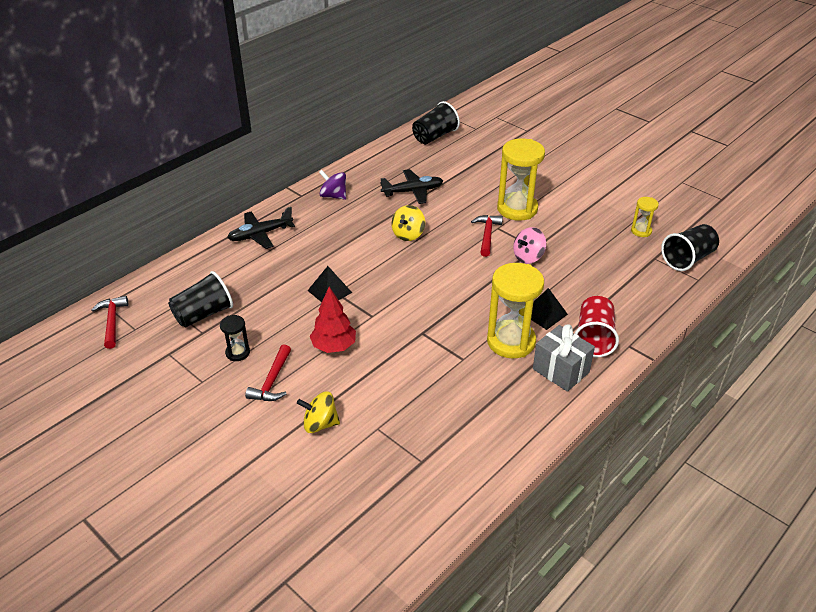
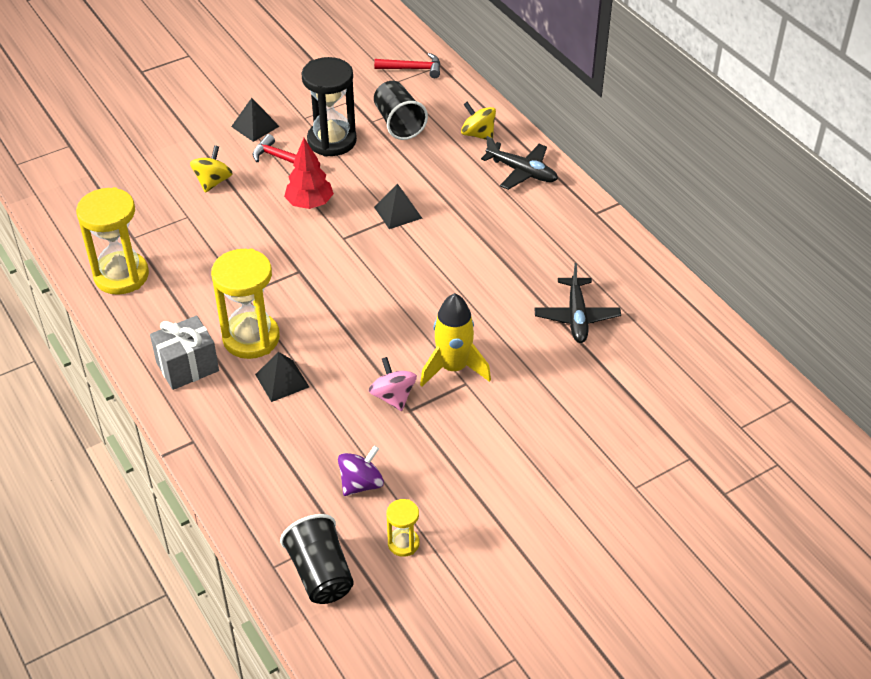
camera: 105 degrees right, 5 degrees up
black hourglass [220,315,250,361] -> black hourglass [301,57,357,157], size x2.04
black plane [227,207,295,249] -> black plane turned 135 degrees clockwise [481,136,558,190]
purple spinning top [319,170,346,200] -> purple spinning top moved to [338,445,384,496]
yellow spinning top [391,205,425,241] -> yellow spinning top moved to [461,102,496,140]
black cup [412,101,460,144] -> none
red hammer [471,215,503,257] -> yellow rocket [420,293,491,387]
yellow hourglass [497,138,545,221] -> yellow hourglass moved to [76,187,149,295]
red cup [575,296,619,357] -> none
none -> black pyramid [231,98,280,142]

